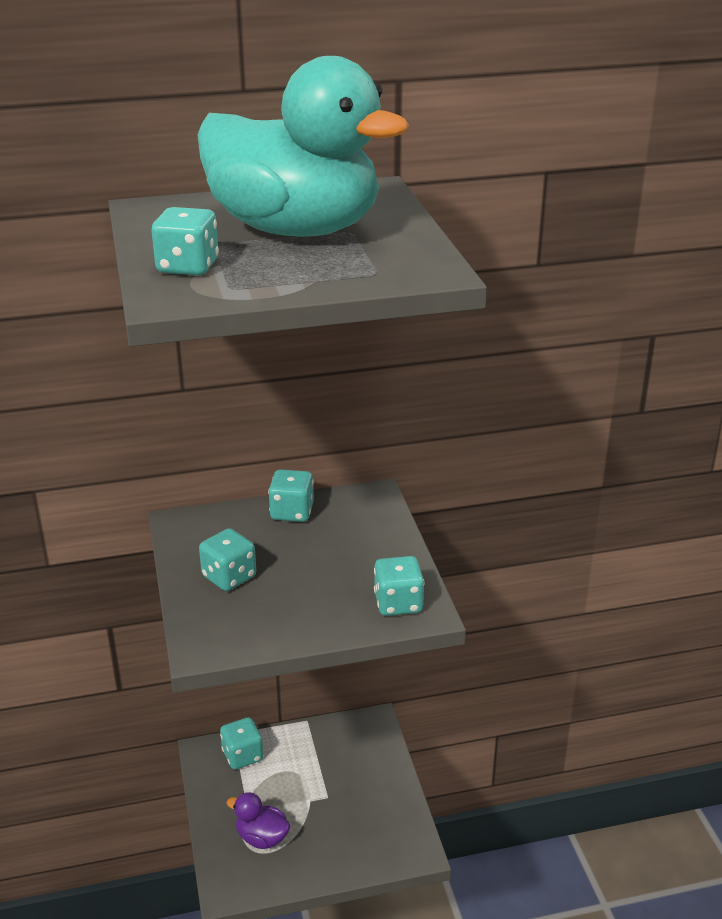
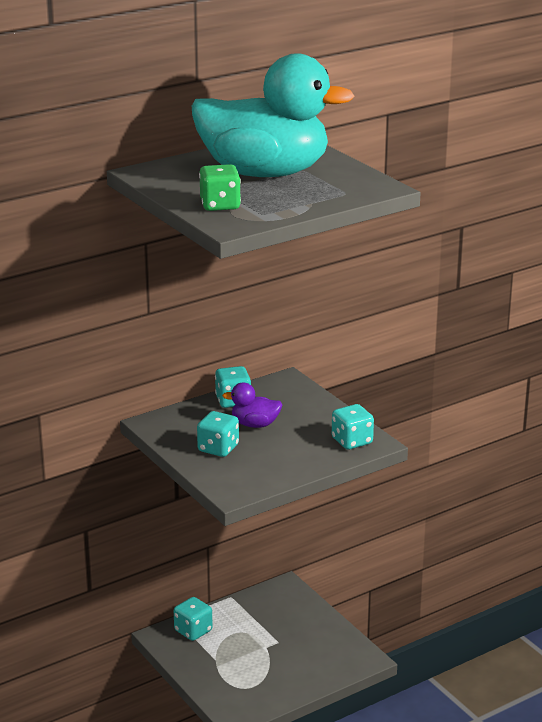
camera: 20 degrees left, 5 degrees down
turquoise dice [151,207,219,275] -> green dice [199,164,241,211]
purple duck [227,792,290,849] -> purple duck moved to [222,383,283,428]

